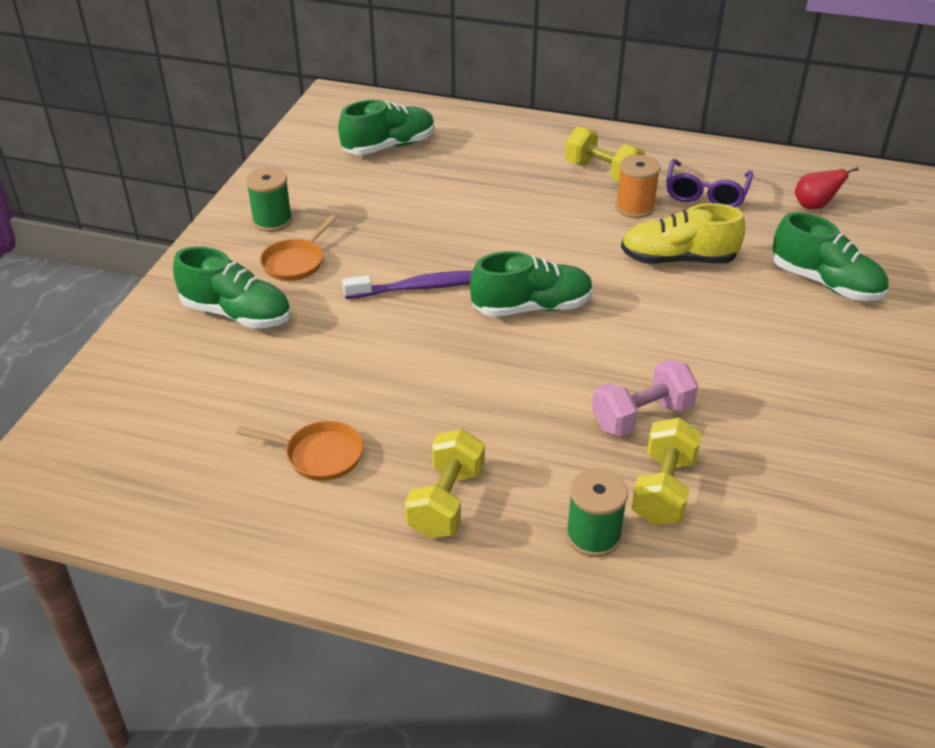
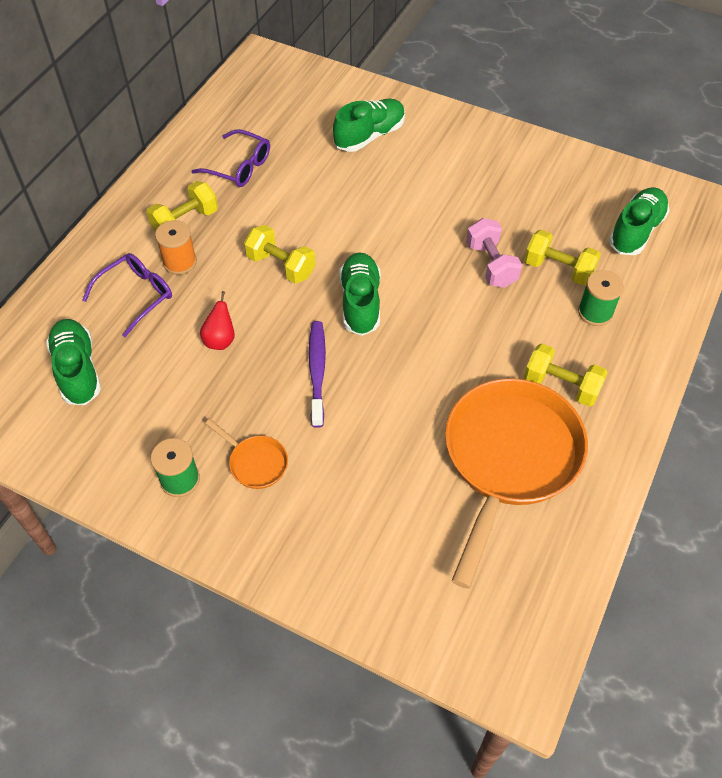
camera: 80 degrees left, 15 degrees up
green shoe [173,246,291,328] -> green shoe moved to [609,187,669,255]
orange pan [236,421,363,481] -> orange pan [445,378,588,589], size x2.41
orange spool [616,155,661,218] -> orange spool moved to [155,220,197,275]
yellow shoe [621,203,745,264] -> none
red pear [795,167,859,209] -> red pear moved to [200,291,235,350]
none -> purple glasses [82,253,172,337]
none -> yellow dumbbell [244,225,315,284]

